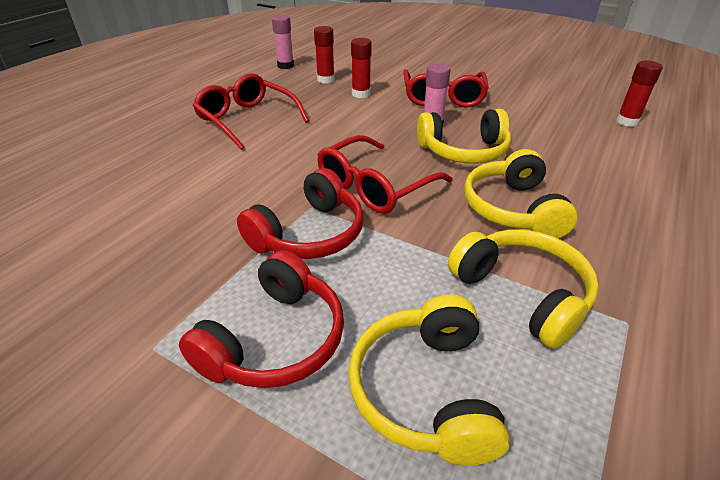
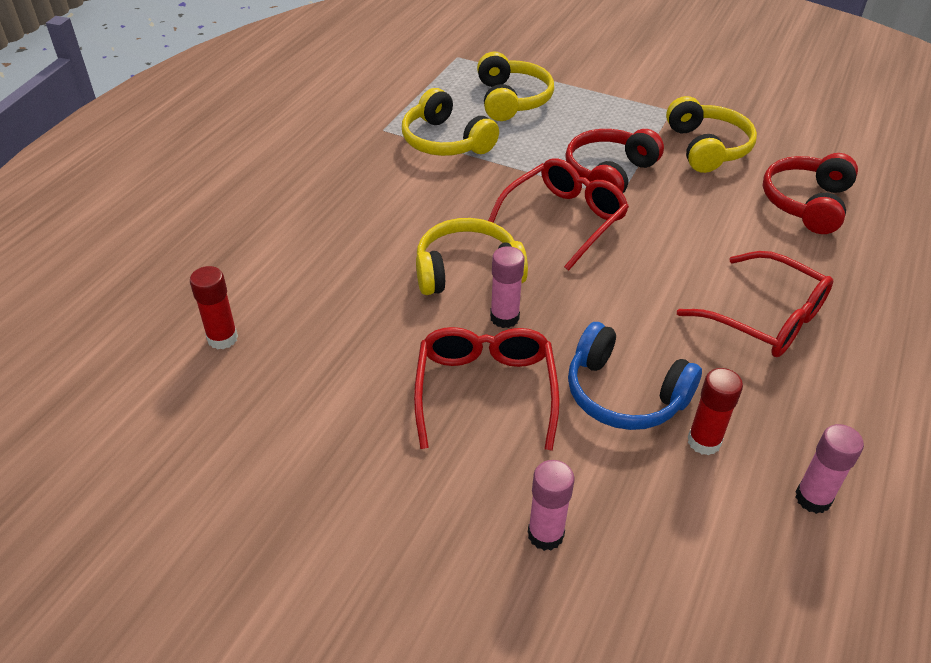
camera: 175 degrees right, 5 degrees up
red headphones [179,250,344,388] -> red headphones moved to [763,153,858,234]
red glue stick [351,38,372,98] -> blue headphones [568,322,702,430]
yellow headphones [464,149,578,239] -> yellow headphones moved to [666,96,757,173]
none -> pink glue stick [528,460,575,551]

